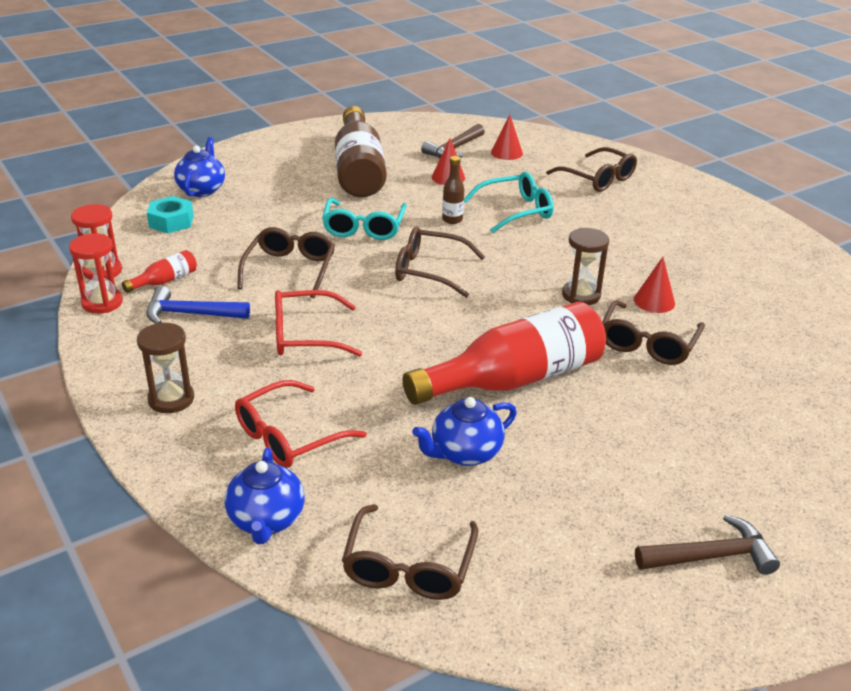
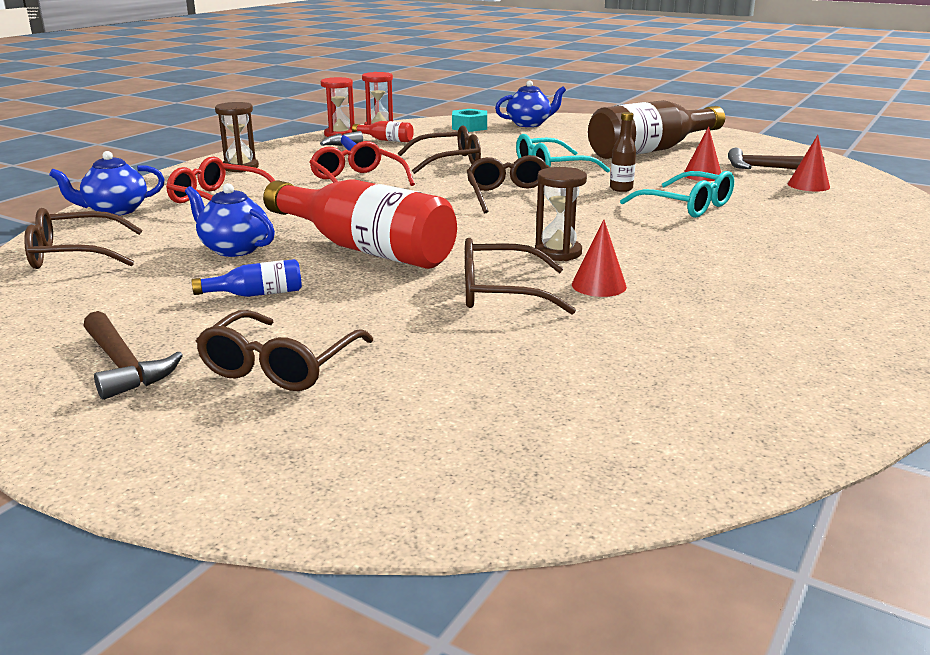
camera: 65 degrees right, 10 degrees down
brown glasses [546,147,637,192] -> brown glasses moved to [196,310,373,391]
none -> blue bottle [192,259,302,297]

